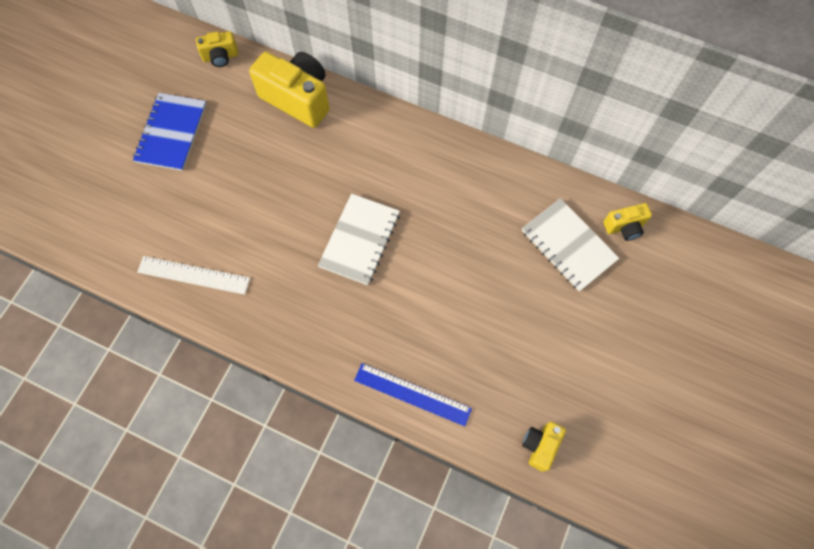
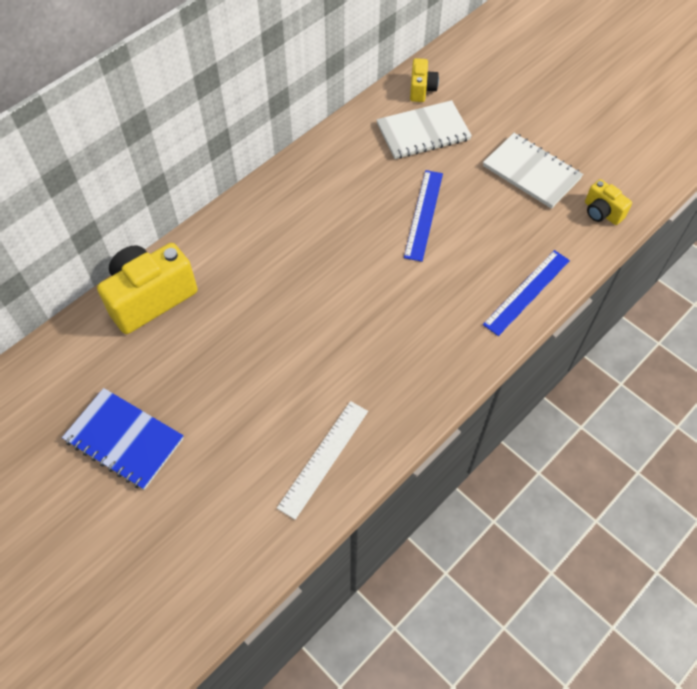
camera: 70 degrees left, 10 degrees down
yellow camera [196,31,238,67] -> none
white notebook [318,193,400,285] -> white notebook moved to [483,133,583,209]
none -> blue ruler [404,170,443,262]

